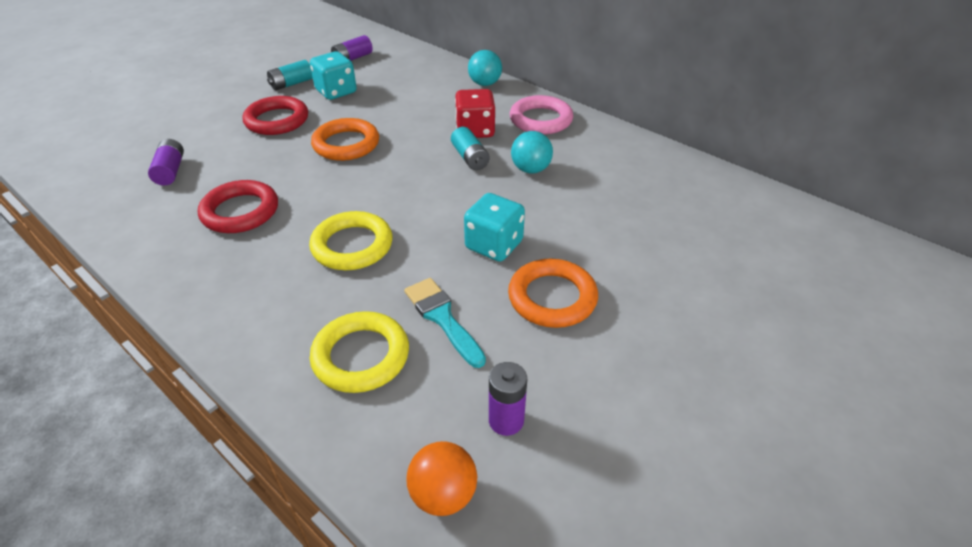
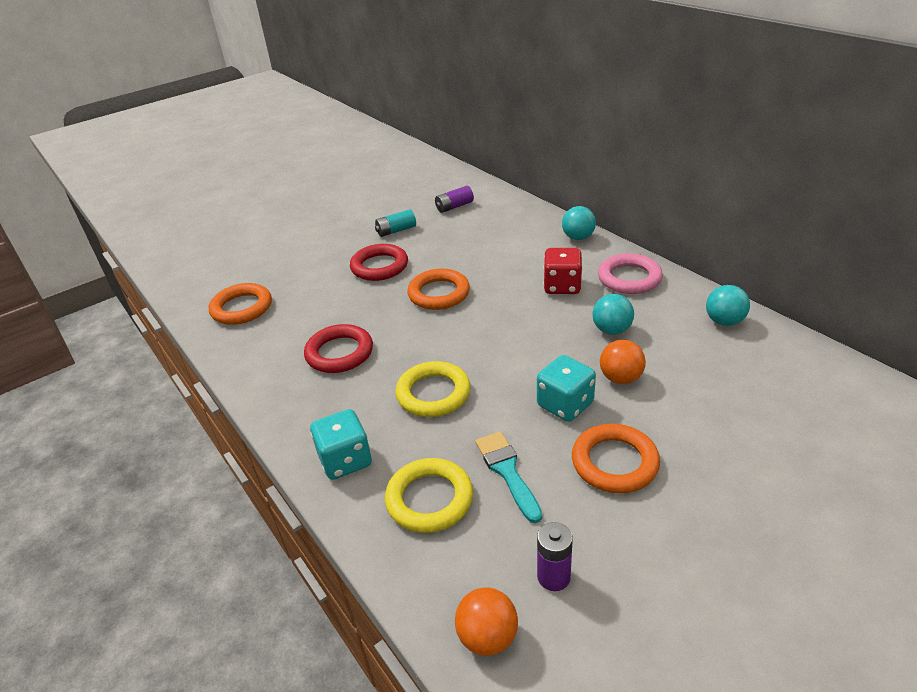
camera: 15 degrees right, 5 degrees down
purple battery [148,139,184,185] -> none
turquoise dice [310,51,357,100] -> turquoise dice moved to [310,409,372,480]
turquoise battery [451,127,490,170] -> none
none -> orange ring [209,283,272,325]
none -> orange ball [600,340,646,384]
none -> turquoise ball [706,285,750,326]

